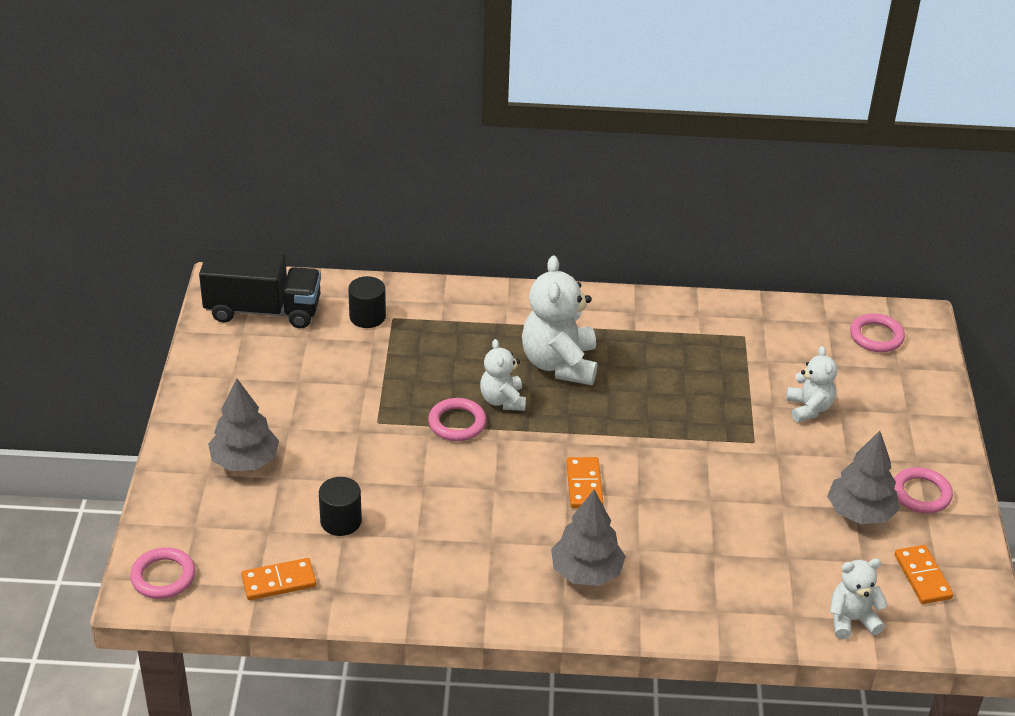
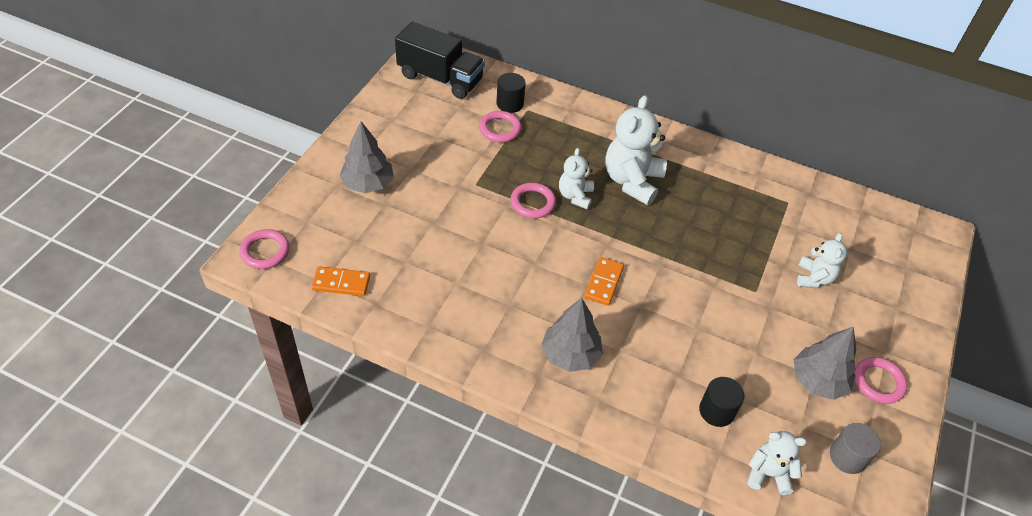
camera: 20 degrees right, 10 degrees up
black cylinder [319,477,362,536] -> black cylinder moved to [699,377,745,427]
pink ring [850,313,905,352] -> pink ring moved to [479,111,521,142]
orange domino [895,545,954,604] -> grey cylinder [830,423,881,474]

